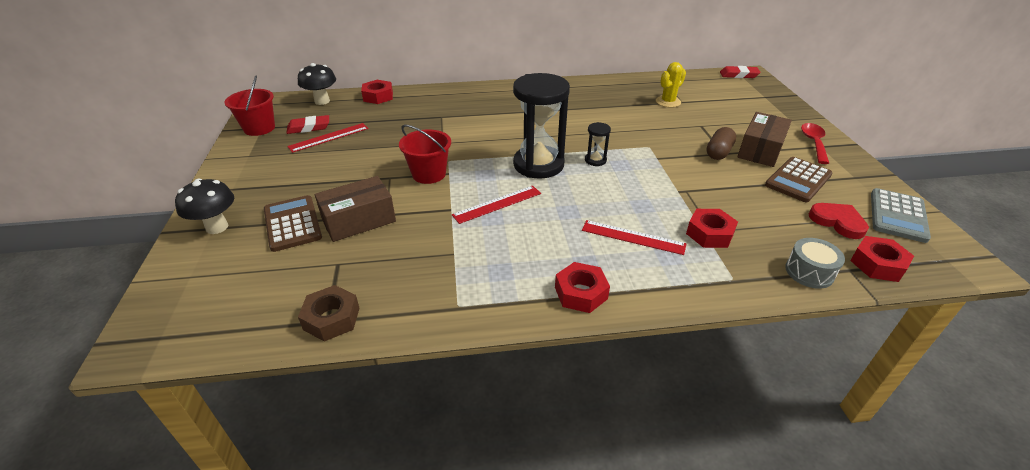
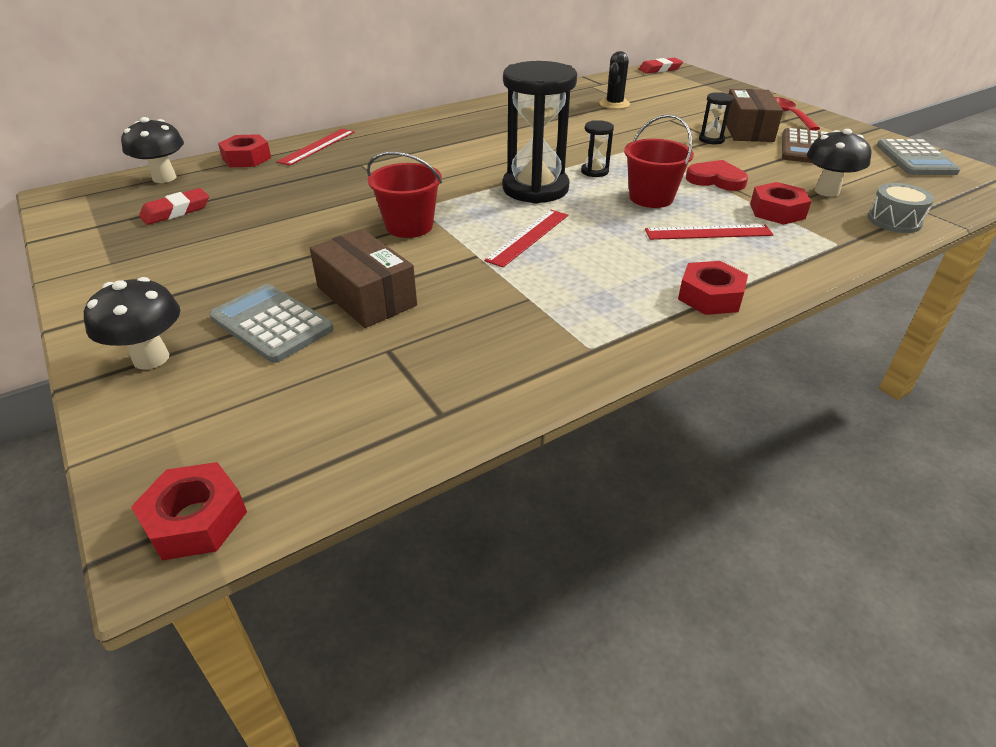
camera: 25 degrees left, 0 degrees up
red bucket [224,76,275,136] -> red bucket moved to [624,114,694,208]
brown calculator [264,195,322,252] -> grey calculator [209,284,334,363]
red ruler [287,123,369,153] -> red ruler moved to [276,129,355,166]
brown nut [298,285,360,342] -> none
brown box [315,176,396,242] -> brown box turned 75 degrees counterclockwise [310,229,417,328]
yellow cactus [656,62,686,108] -> black cactus [599,51,630,109]
brown capsule [706,127,736,160] -> black hourglass [699,92,734,144]
red heart [809,203,869,239] -> red heart moved to [686,160,748,191]
red nut [850,236,914,282] -> red nut moved to [131,462,247,560]
none -> black mushroom [807,129,871,197]

